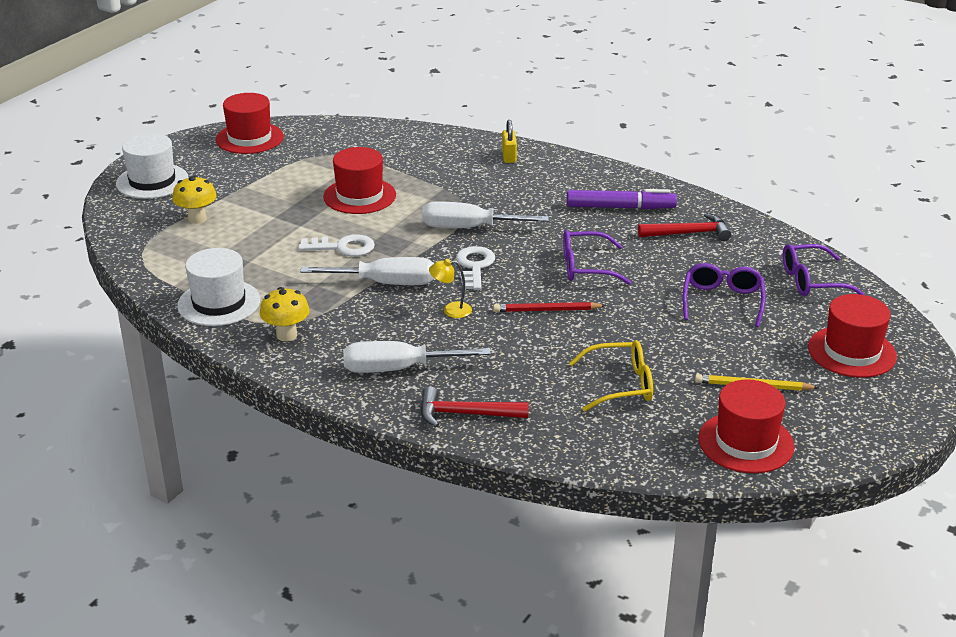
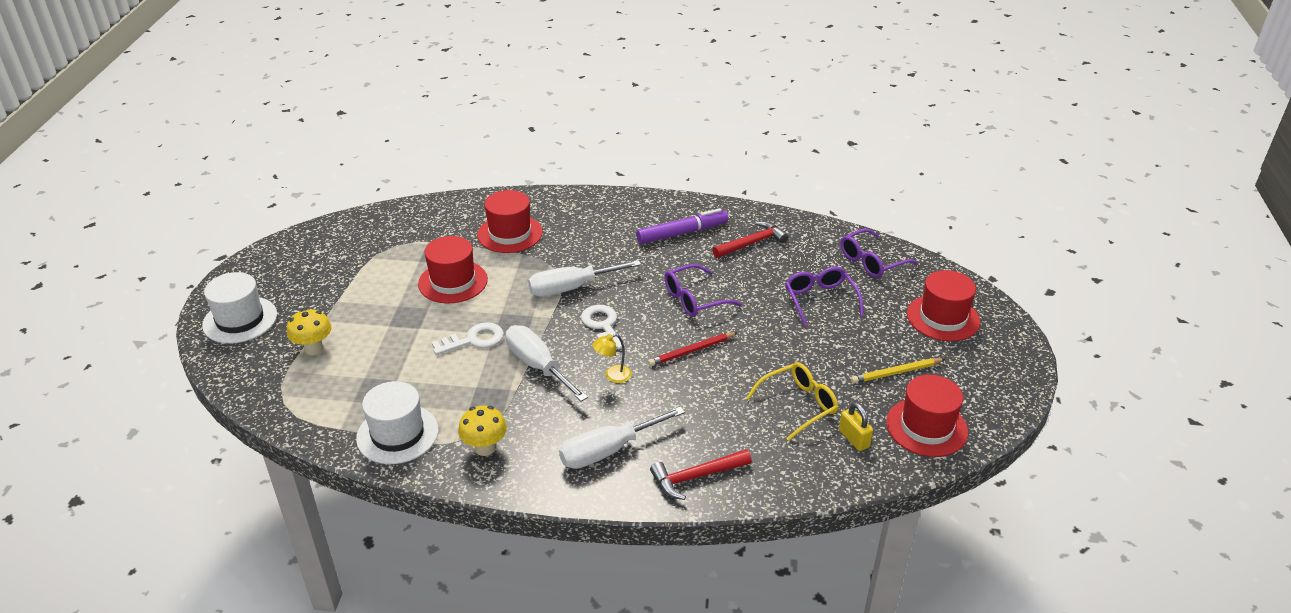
camera: 25 degrees left, 5 degrees up
red hat [216,93,284,154] -> red hat moved to [477,190,543,253]
white screwdriver [300,257,435,285] -> white screwdriver turned 105 degrees counterclockwise [506,325,588,401]
yellow padlock [502,120,517,163] -> yellow padlock moved to [839,402,873,451]

